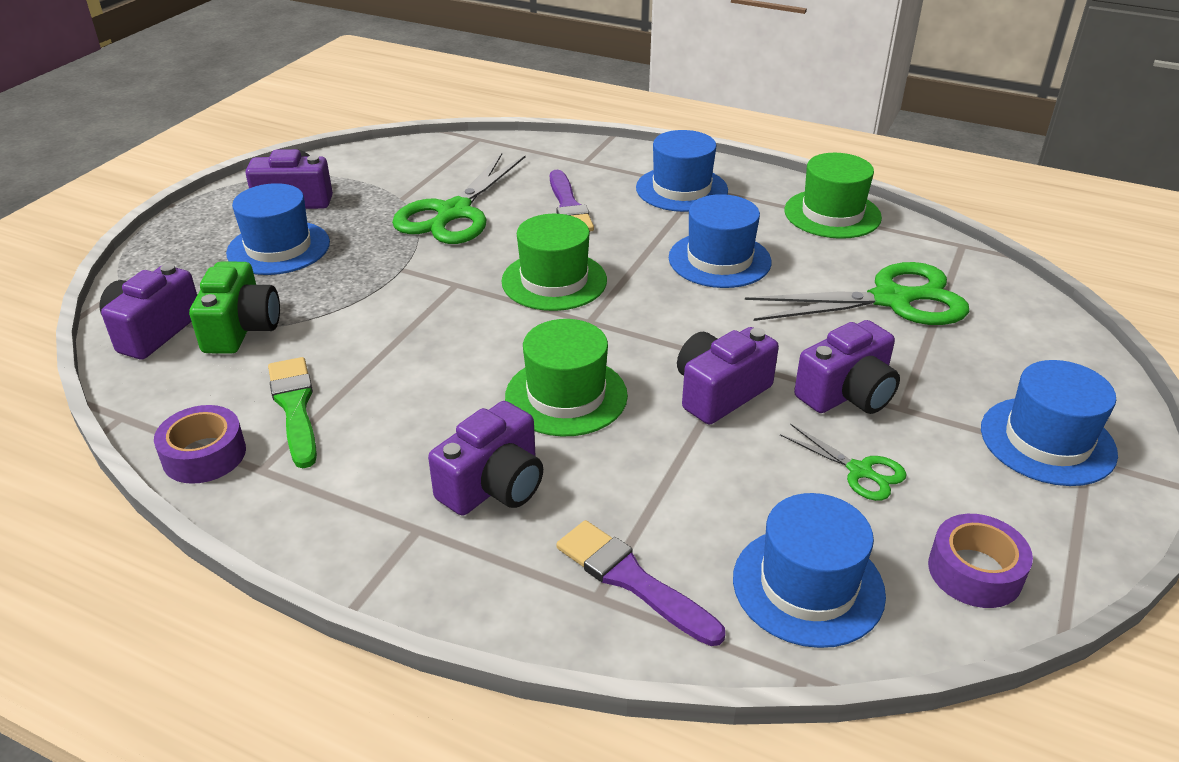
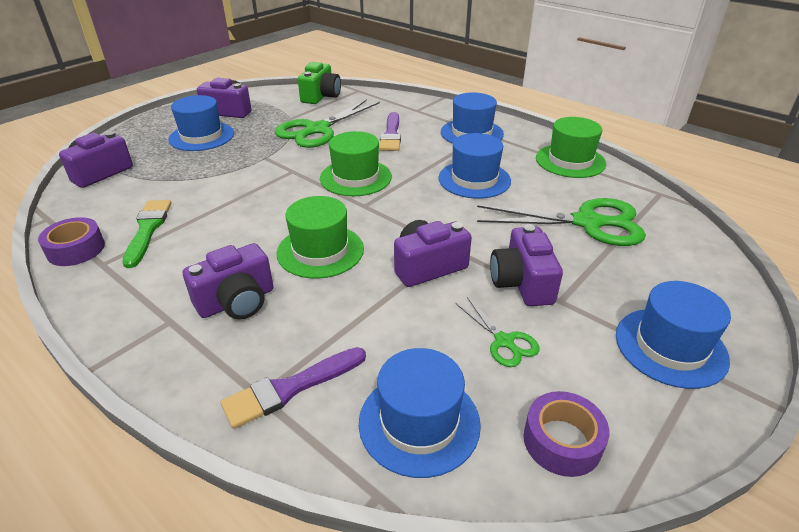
camera: 15 degrees right, 0 degrees up
green camera [189,261,280,354] -> green camera moved to [298,62,341,104]
purple brush [556,520,725,646] -> purple brush turned 90 degrees counterclockwise [221,347,366,429]
purple camera [794,320,900,414] -> purple camera turned 105 degrees clockwise [490,224,563,306]

